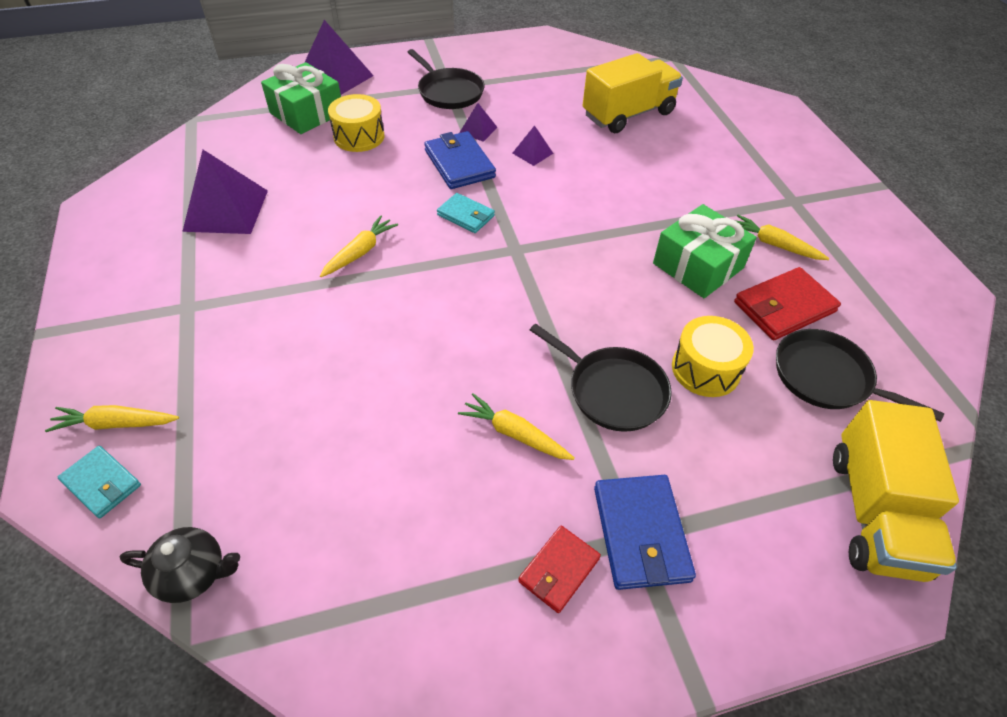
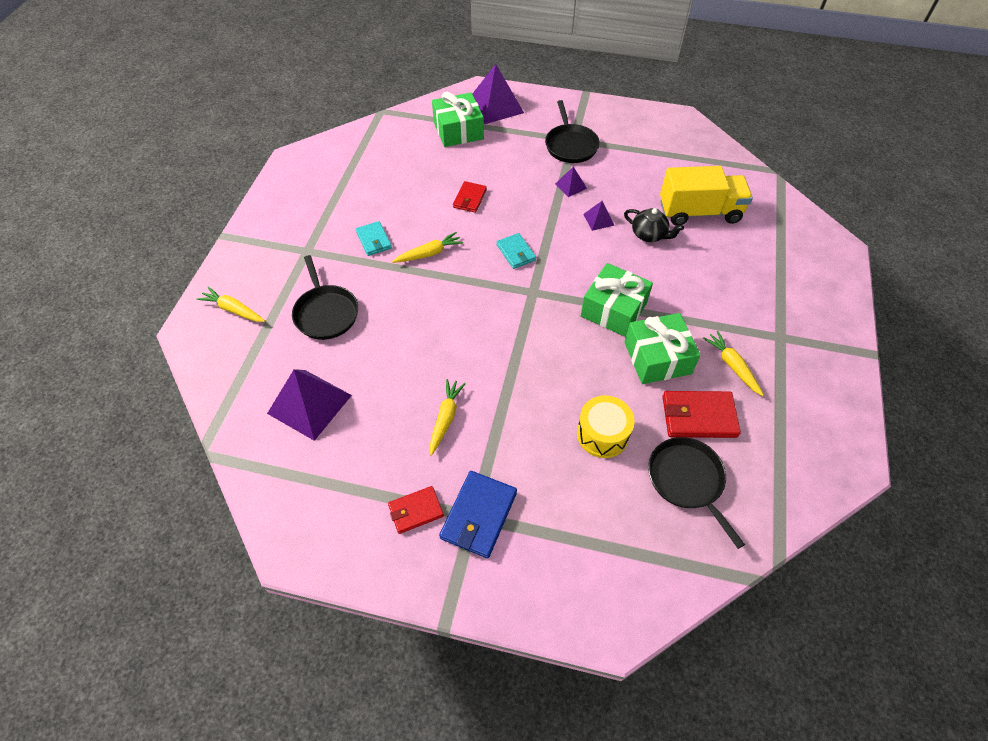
camera: 30 degrees right, 5 degrees up
turquoise wallet [58,446,141,519] -> turquoise wallet moved to [356,221,392,256]
black teapot [120,527,240,603] -> black teapot moved to [624,208,684,242]
purple pyramid [182,150,268,234] -> purple pyramid moved to [267,369,352,441]
yellow drum [328,94,385,152] -> none
blue wallet [424,131,496,189] -> none
yellow carrot [458,393,575,460] -> yellow carrot turned 45 degrees clockwise [430,379,466,456]
black pan [530,324,672,432] -> black pan moved to [292,255,358,340]
yellow truck [833,400,959,582] -> none
none -> red wallet [453,181,487,213]
none -> green gift [581,263,653,337]

